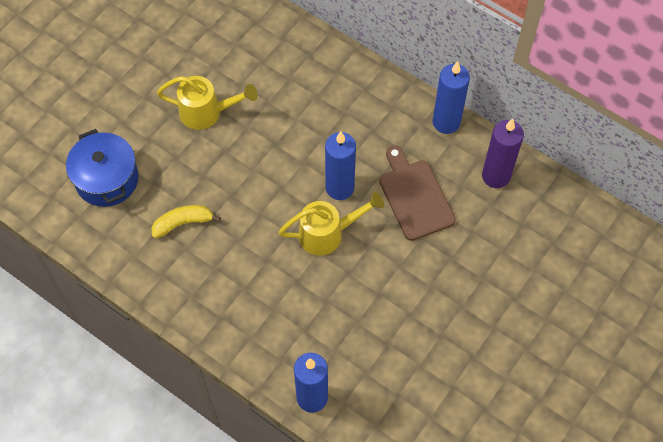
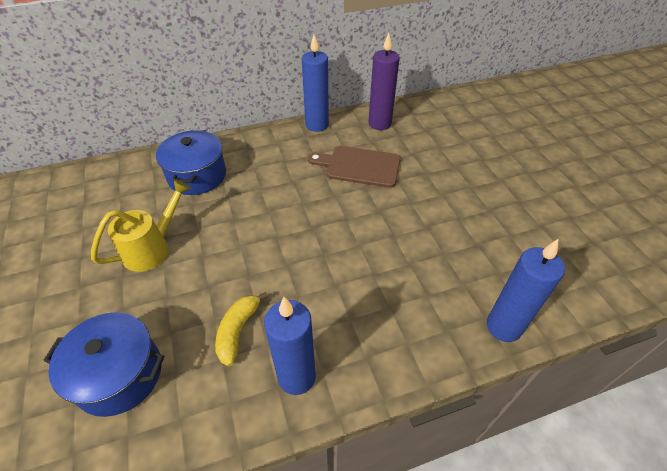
camera: 55 degrees left, 15 degrees down
yellow watering can [279,192,384,256] -> none
blue candle [325,131,356,200] -> blue candle moved to [264,297,316,395]
none -> blue pot [156,130,226,195]

